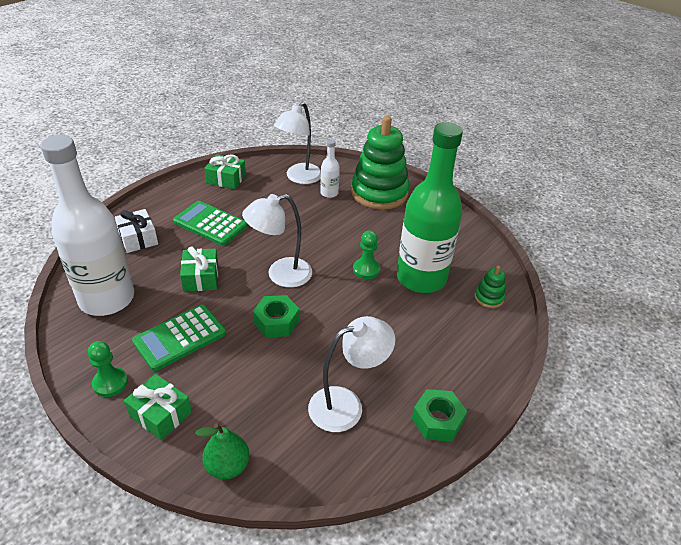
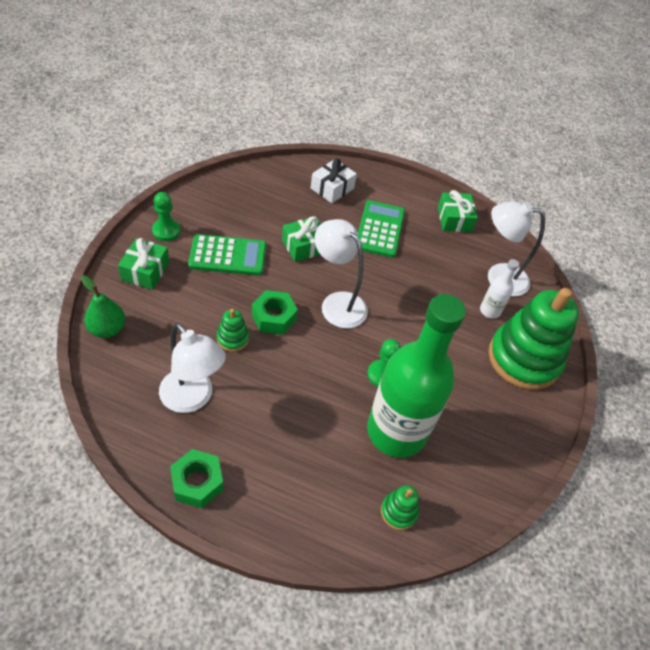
camera: 65 degrees right, 10 degrees up
white bottle [41,135,134,316] -> none
green calculator [132,305,226,371] -> green calculator turned 150 degrees clockwise [188,234,266,276]
none -> green stacking toy [217,309,249,352]

